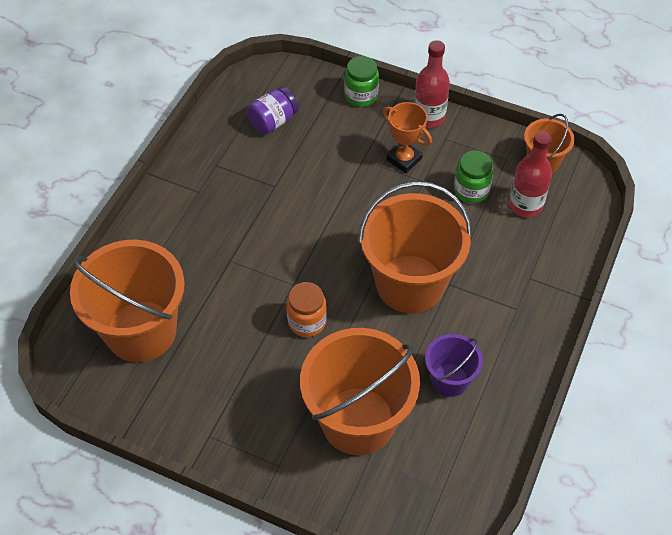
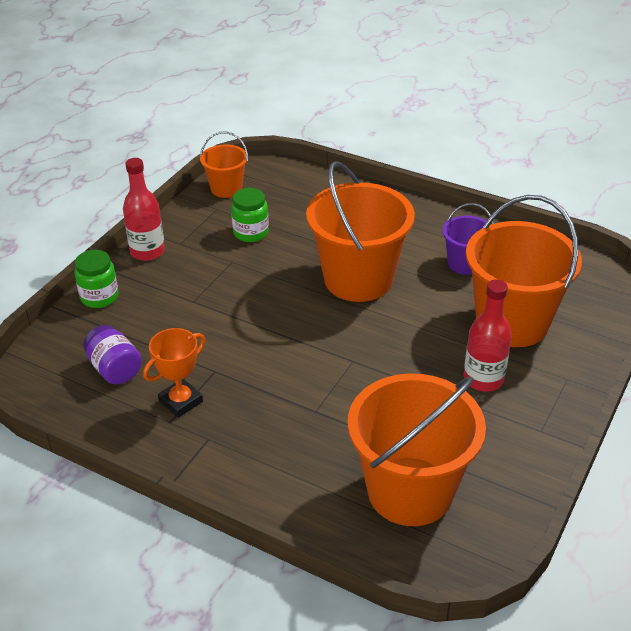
camera: 85 degrees left, 15 degrees down
orange jar [286,282,327,337] -> none
orange trophy [383,102,432,173] -> orange trophy moved to [143,328,205,418]
red bottle [509,131,552,218] -> red bottle moved to [464,279,512,392]

